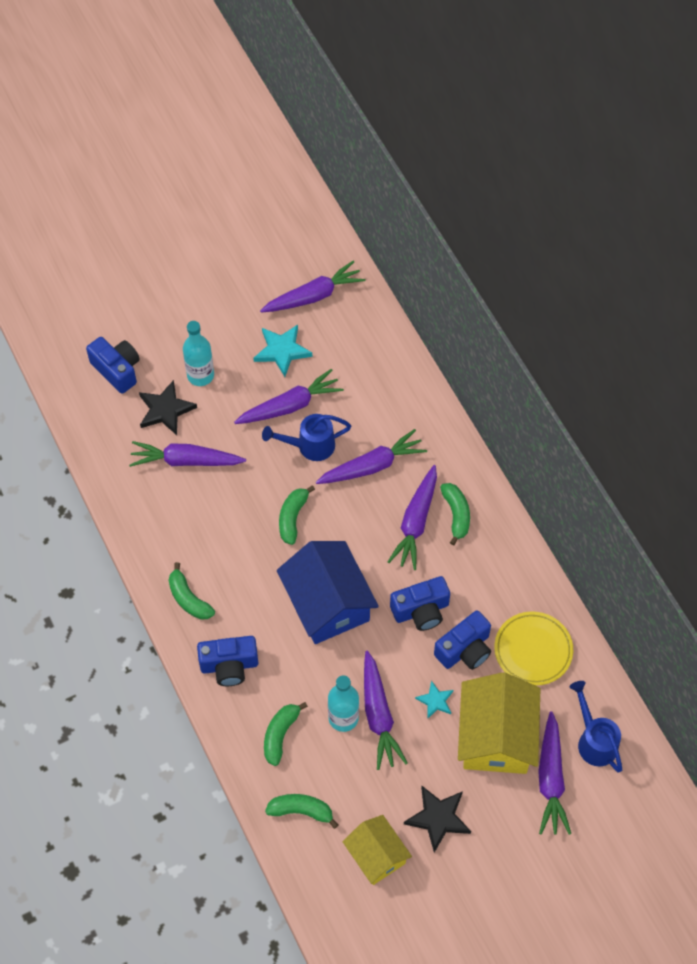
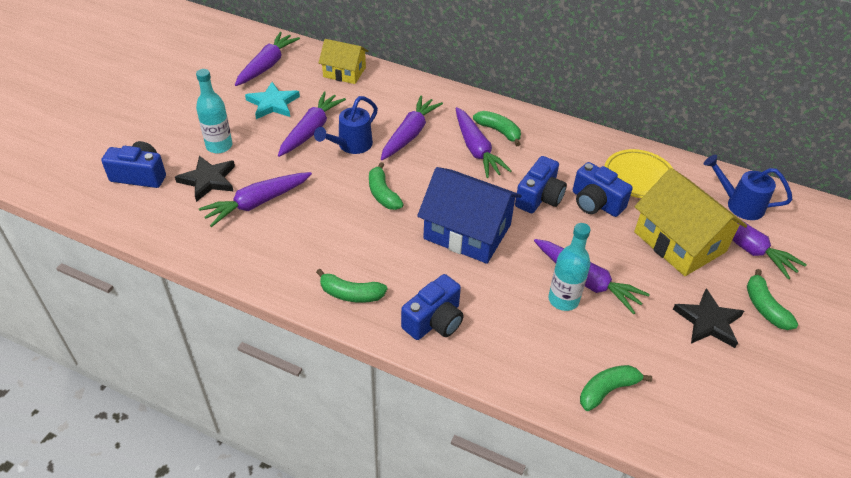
camera: 40 degrees left, 15 degrees down
green banana [264,702,308,766] -> green banana moved to [747,269,798,330]
yellow house [342,815,412,885] -> yellow house moved to [319,39,368,84]
turquoise star [415,681,453,719] -> none
blue camera [434,610,491,670] -> blue camera turned 120 degrees clockwise [573,162,633,217]

